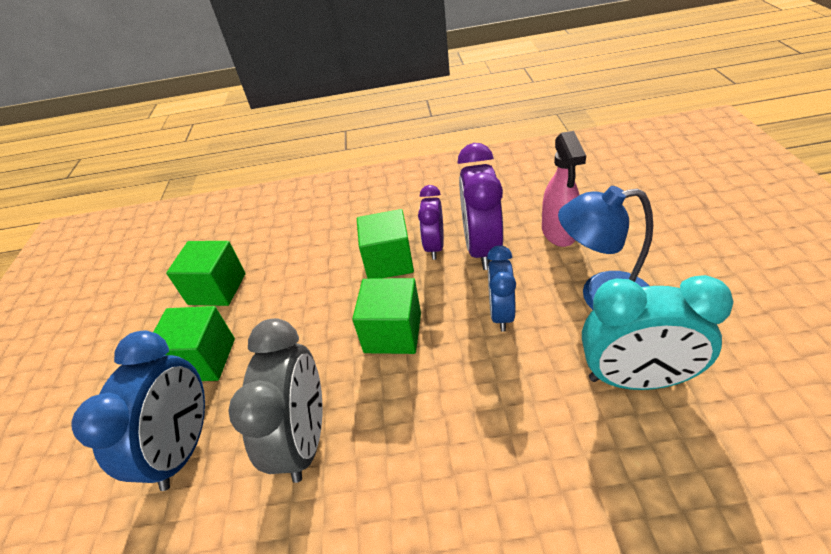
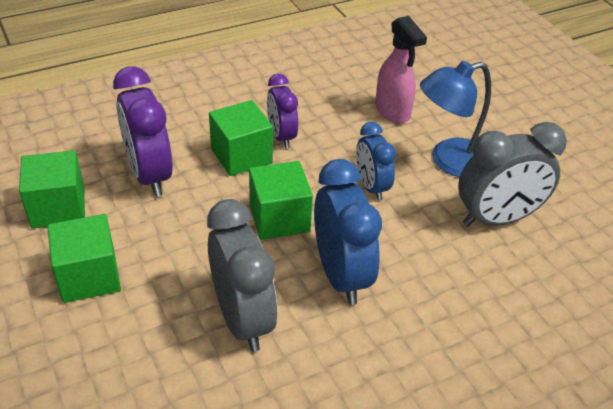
camera: 30 degrees left, 0 degrees up
blue clock [72,330,205,491] -> blue clock moved to [314,159,382,305]
purple clock [457,143,503,270] -> purple clock moved to [113,66,173,197]
turquoise clock [582,275,733,390] -> grey clock [458,122,567,226]

